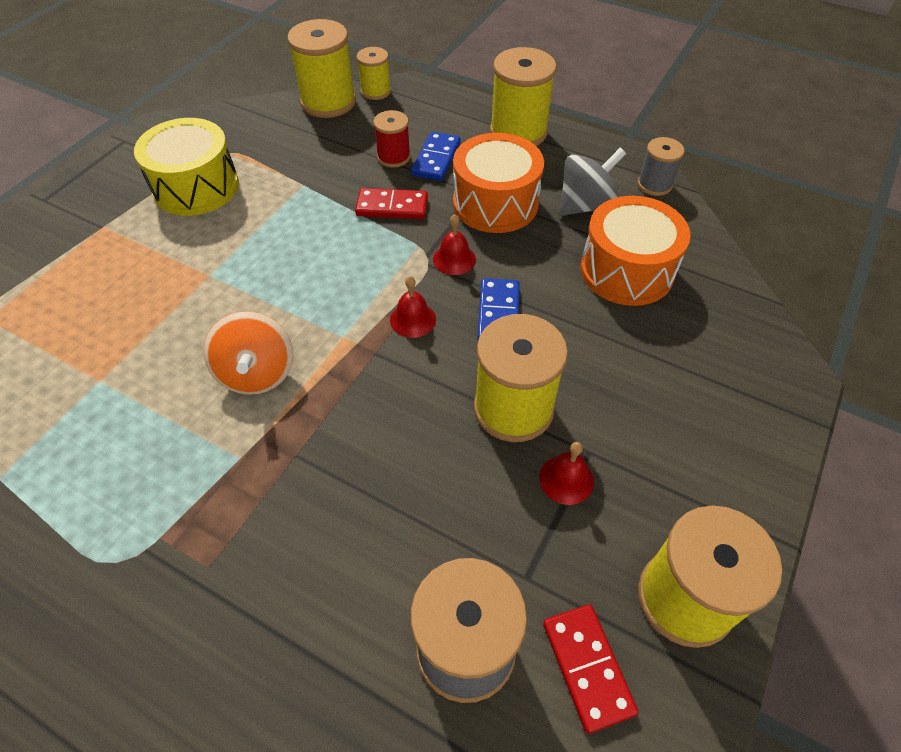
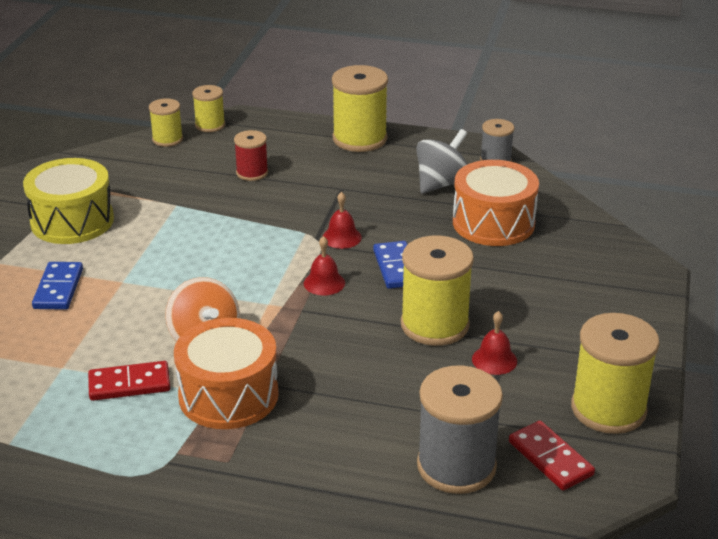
camera: 15 degrees left, 20 degrees down
yellow spool [287,19,356,118] -> yellow spool [149,98,183,147], size x0.56
red domino [355,188,428,219] -> red domino moved to [88,361,170,401]
blue domino [411,131,460,181] -> blue domino moved to [32,262,83,310]
orange drum [453,133,544,233] -> orange drum moved to [174,318,279,429]

